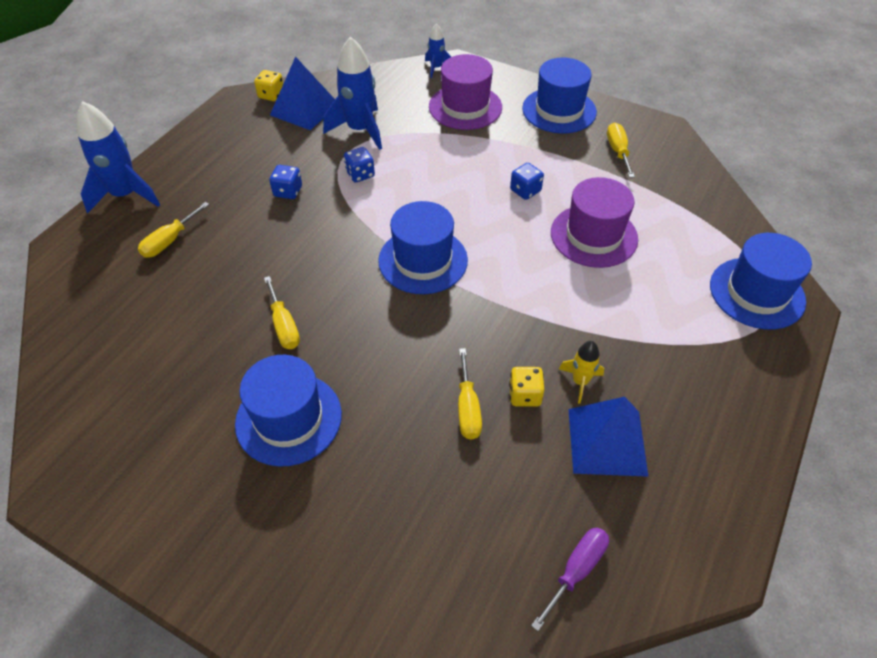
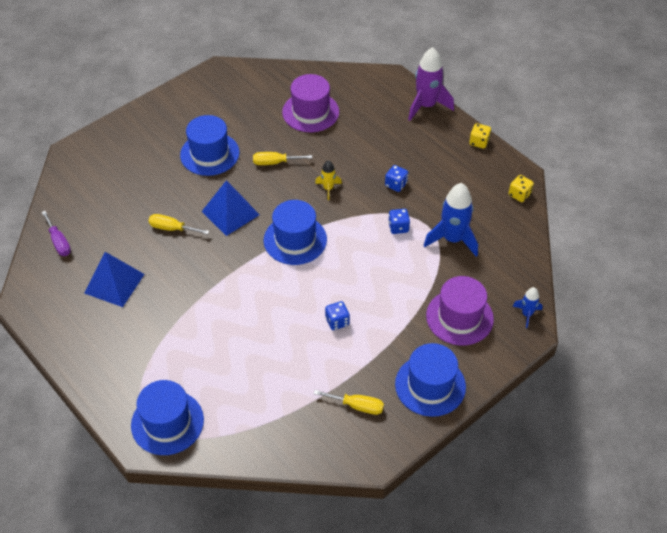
camera: 110 degrees right, 0 degrees up
blue rocket [77,101,160,213] -> purple rocket [408,47,454,121]
yellow screwdriver [138,202,209,258] -> none
blue pyramid [270,56,335,131] -> blue pyramid moved to [201,180,260,236]
yellow dice [509,367,544,407] -> yellow dice moved to [469,123,491,149]
purple hat [551,177,638,268] -> purple hat moved to [282,74,339,132]
yellow rocket [559,341,604,404] -> yellow rocket moved to [315,160,342,200]

